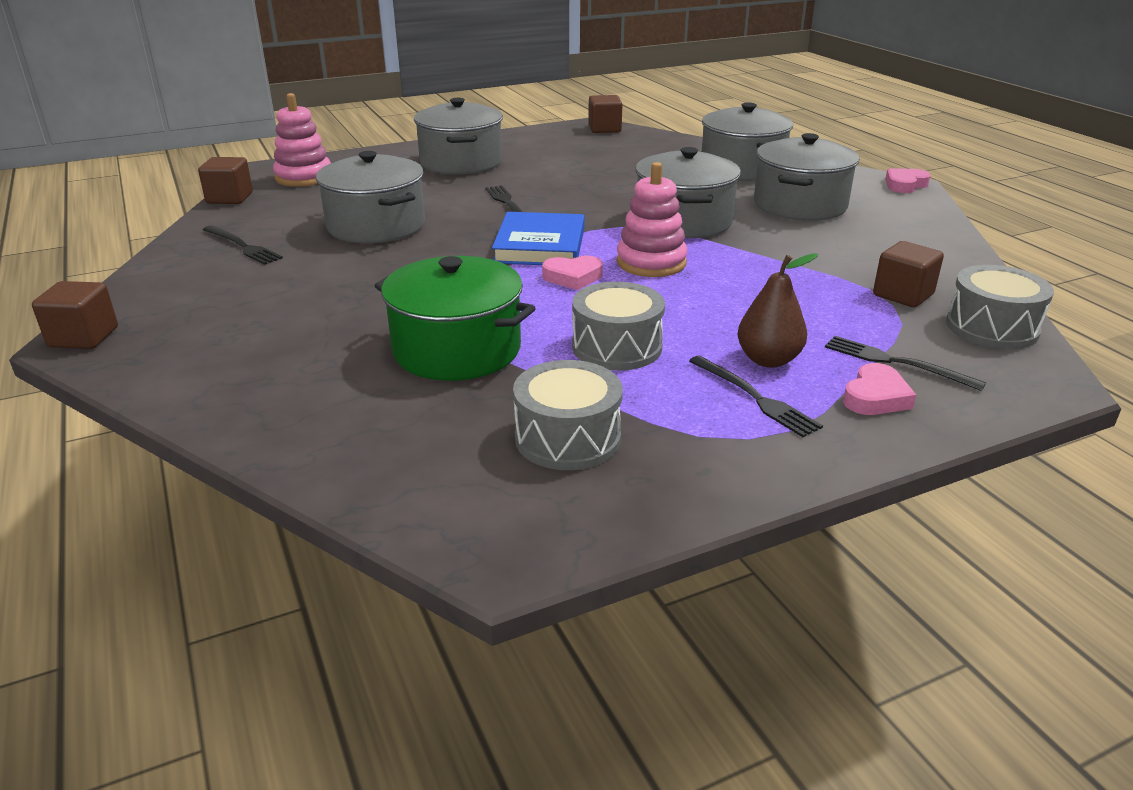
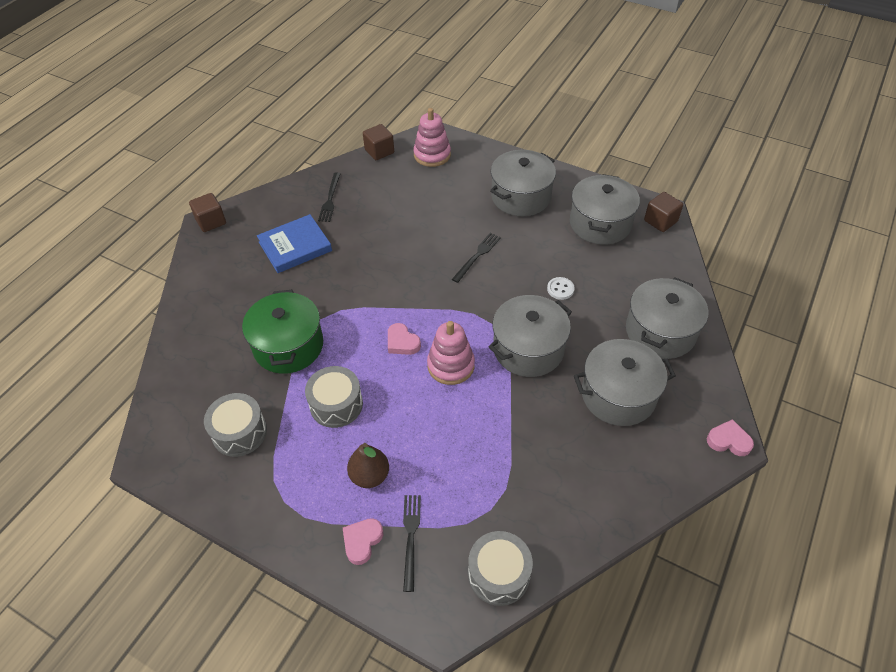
camera: 55 degrees right, 20 degrees up
grey pot [316,151,425,243] -> grey pot moved to [570,174,640,245]
blue book [492,212,585,265] -> blue book moved to [257,214,332,273]
black fork [689,355,823,437] -> none
pink heart [843,363,916,415] -> pink heart turned 120 degrees clockwise [343,518,383,565]
brown cube [873,241,944,307] -> none
none -> white button [547,277,575,300]

